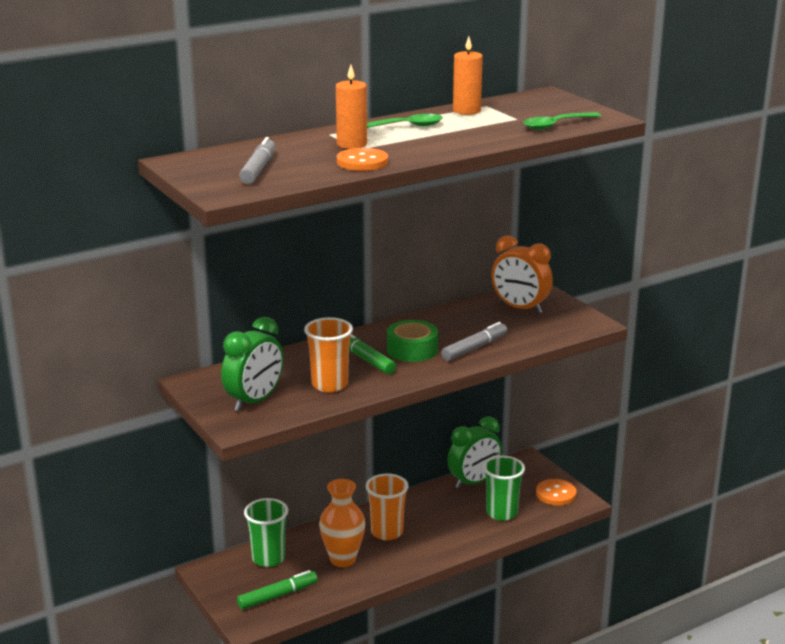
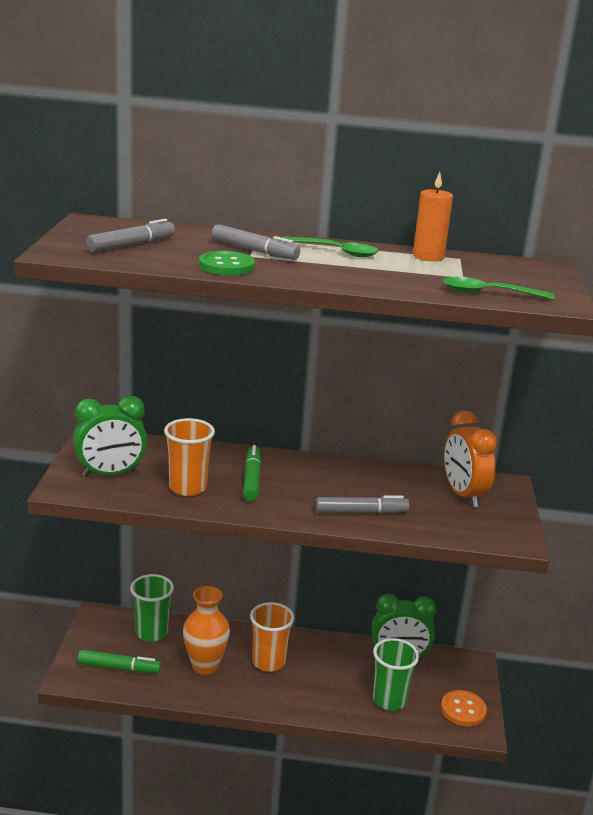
camera: 35 degrees right, 0 degrees up
orange candle [336,65,367,149] -> grey marker [211,224,300,260]
orange button [337,148,388,171] -> green button [199,251,255,275]
green tape [387,320,438,362] -> none

